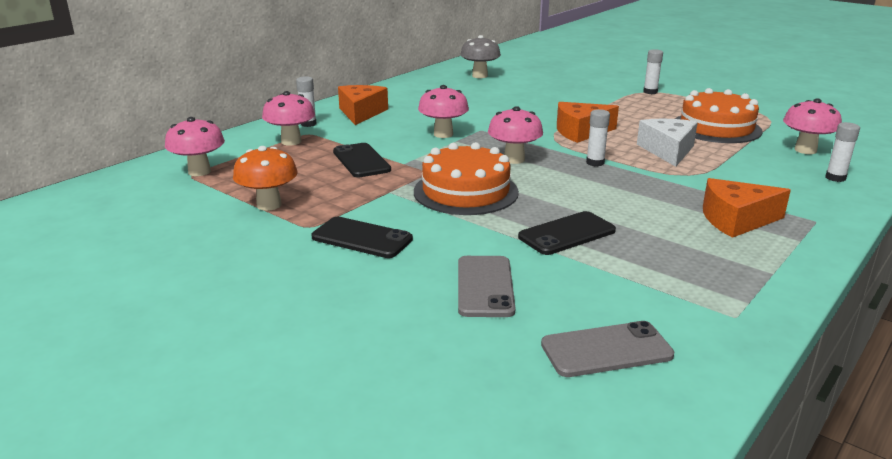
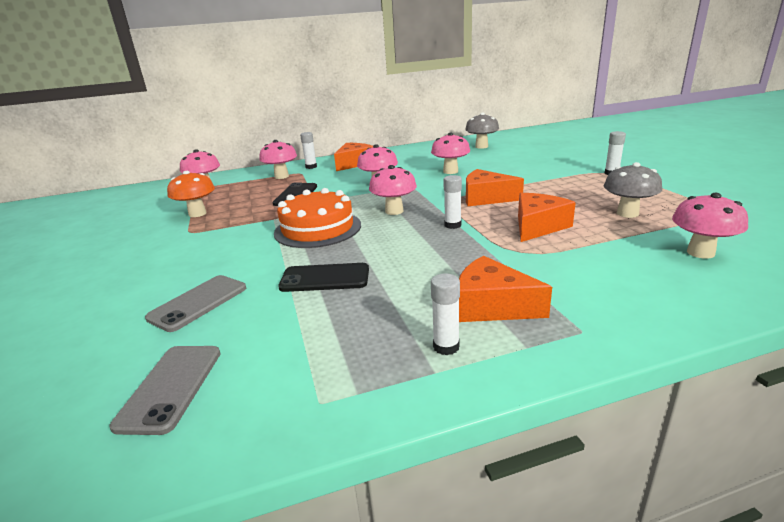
camera: 35 degrees right, 0 degrees up
black phone [311,217,413,258] -> none
grey phone [541,321,674,377] -> grey phone turned 75 degrees clockwise [109,346,221,435]
white cheese [637,119,698,167] -> orange cheese [518,193,576,242]
orange cake [675,88,763,143] -> grey mushroom [604,162,662,218]
white glue stick [825,122,860,182] -> white glue stick moved to [431,273,460,355]
none -> pink mushroom [431,133,470,174]

